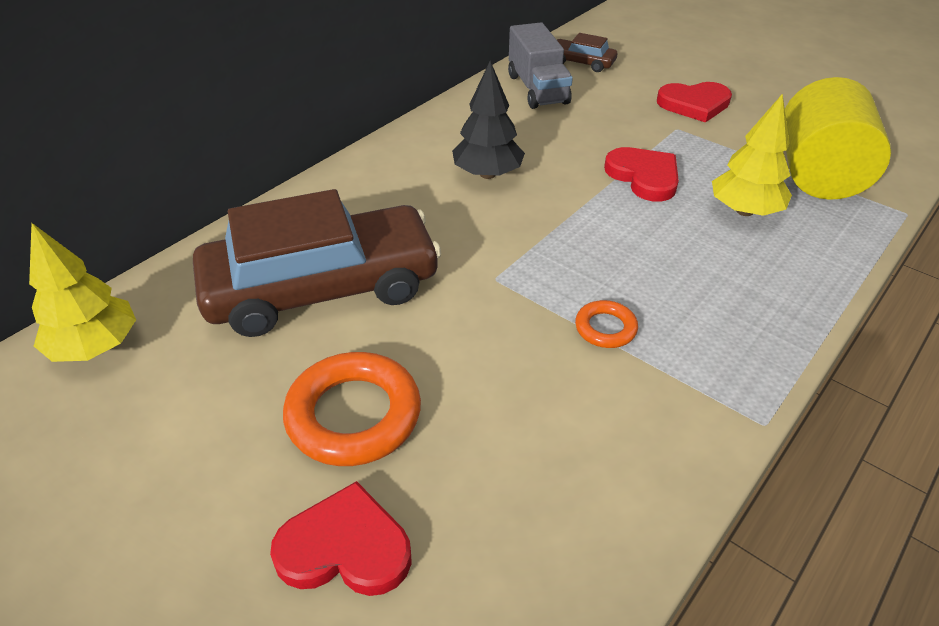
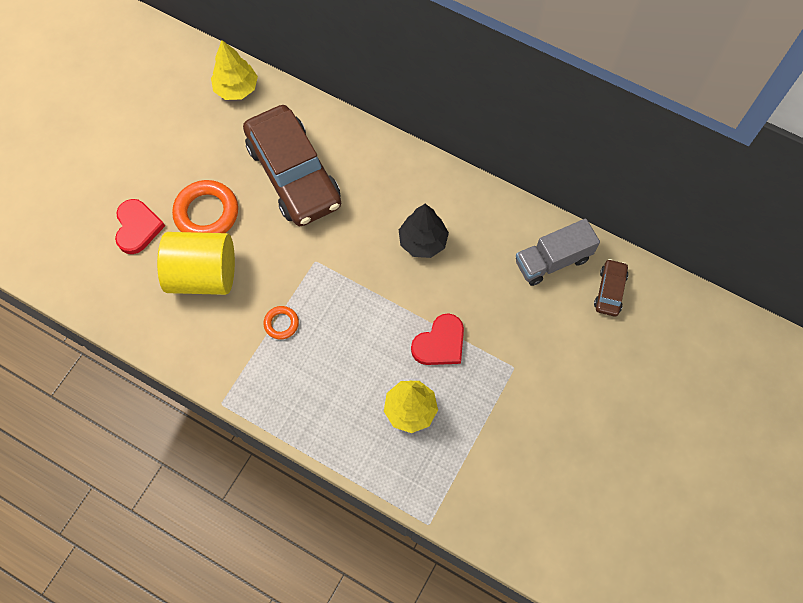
camera: 80 degrees right, 25 degrees up
red heart [657,82,732,123] -> none
yellow cylinder [785,77,891,200] -> yellow cylinder moved to [157,232,235,295]

